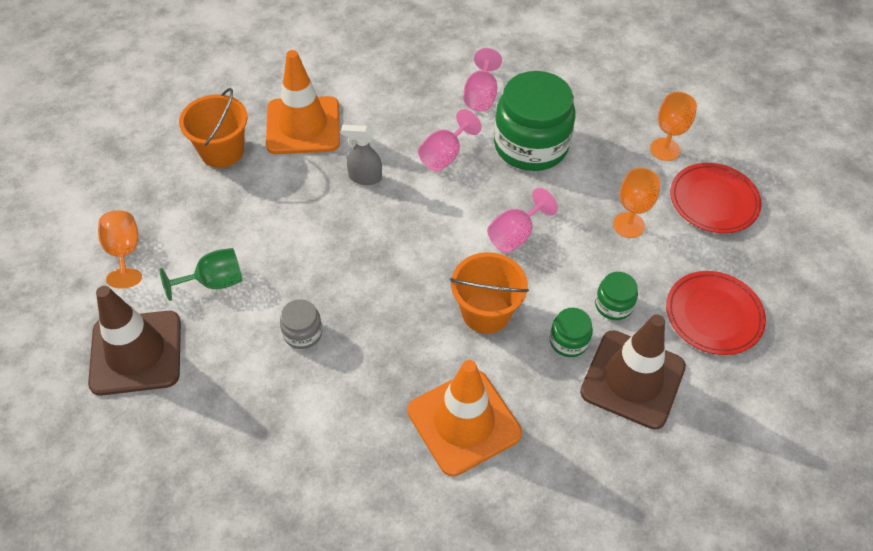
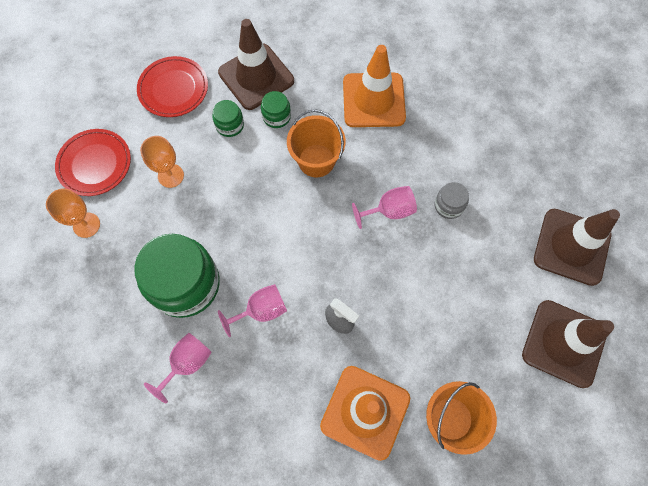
camera: 150 degrees left, 15 degrees up
orange goblet [98,210,142,288] -> brown traffic cone [522,300,614,388]
green goblet [160,248,243,301] -> none
pink goblet [487,188,558,253] -> pink goblet moved to [352,186,417,229]

